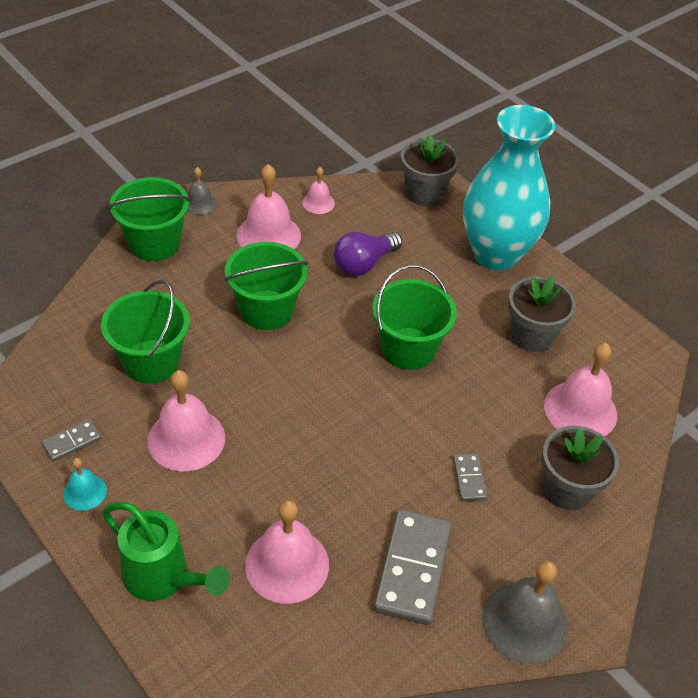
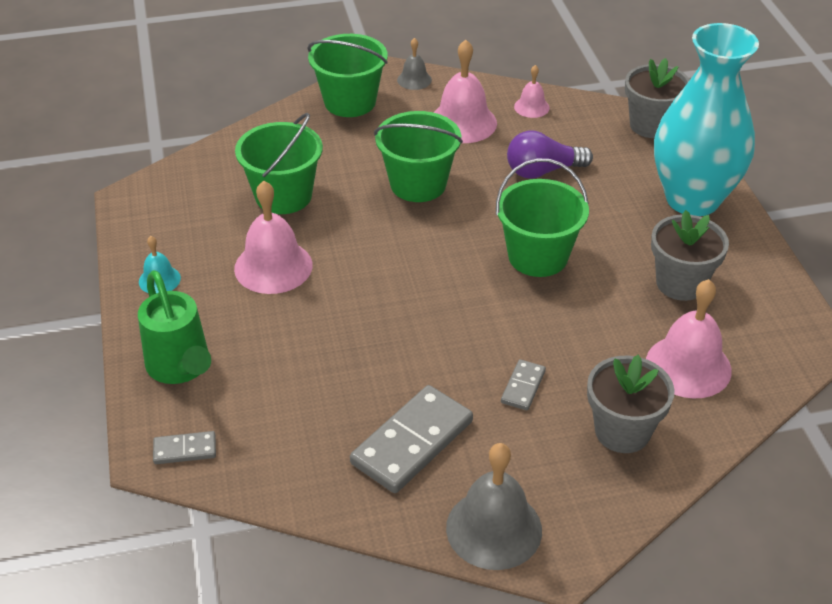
camera: 30 degrees right, 5 degrees down
grey domino [42,419,101,462] -> grey domino moved to [153,431,216,464]
pink bell [245,500,329,604] -> none

